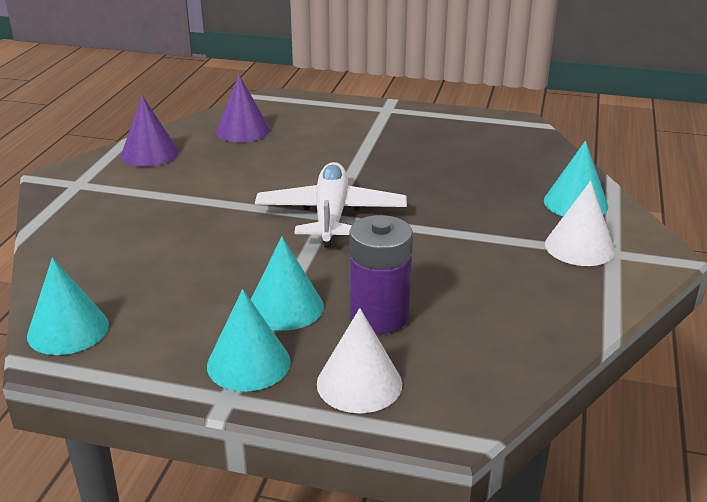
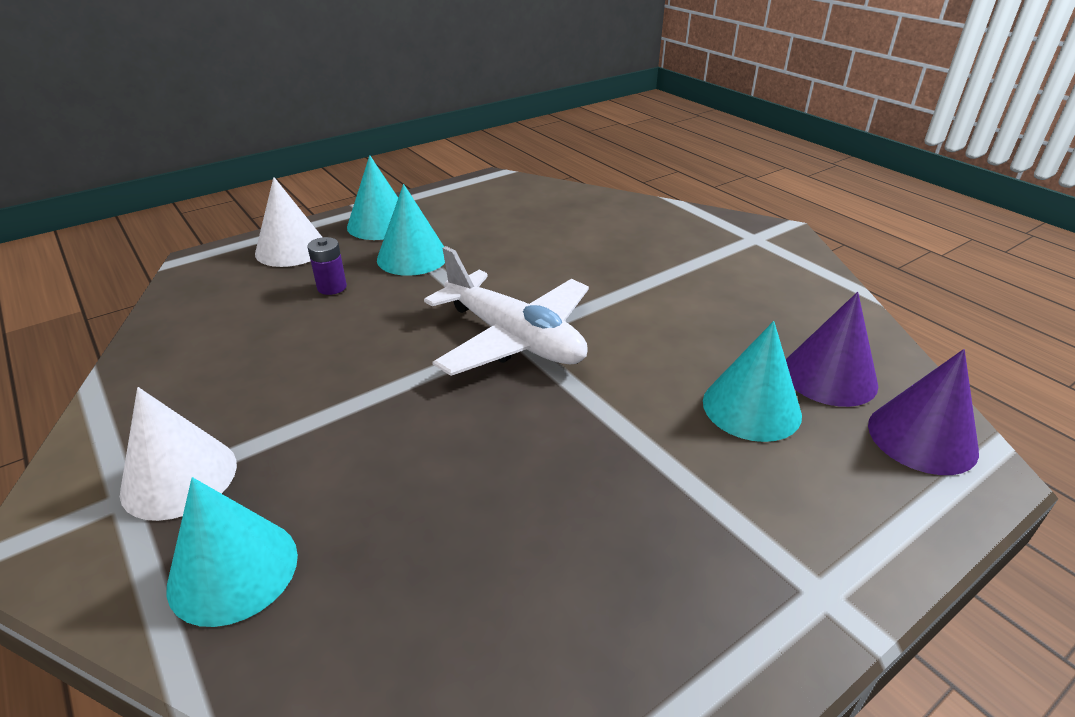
camera: 130 degrees right, 5 degrees up
turquoise cone [27,258,109,355] -> turquoise cone moved to [703,321,802,442]
purple cone [121,96,179,167] -> purple cone moved to [868,349,979,475]
purple battery [349,215,413,334] -> purple battery [307,237,347,295], size x0.49

